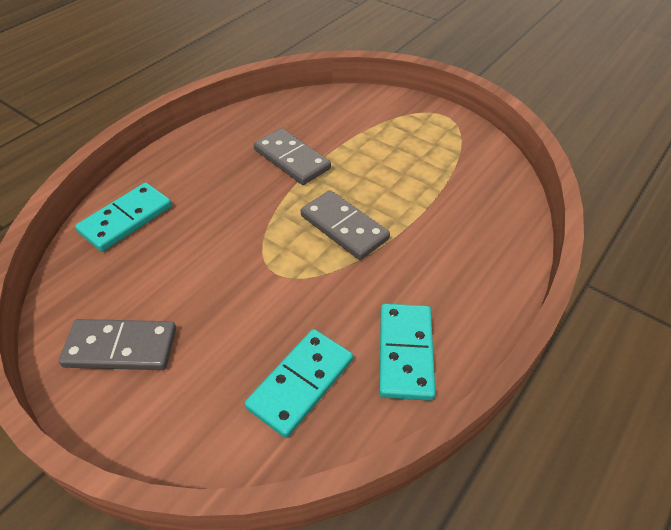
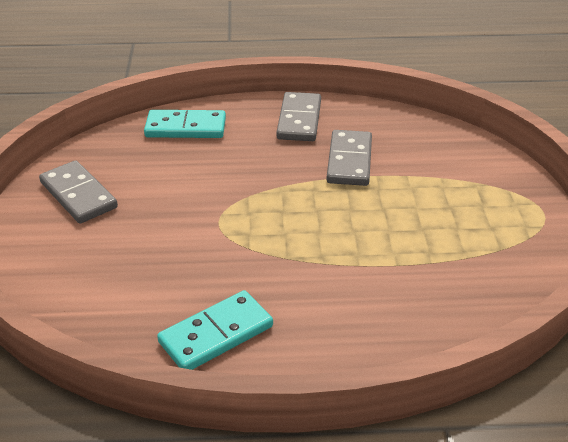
camera: 50 degrees right, 10 degrees down
turquoise domino [245,329,353,438] -> none
grey domino [300,190,390,260] -> grey domino moved to [276,92,321,141]

